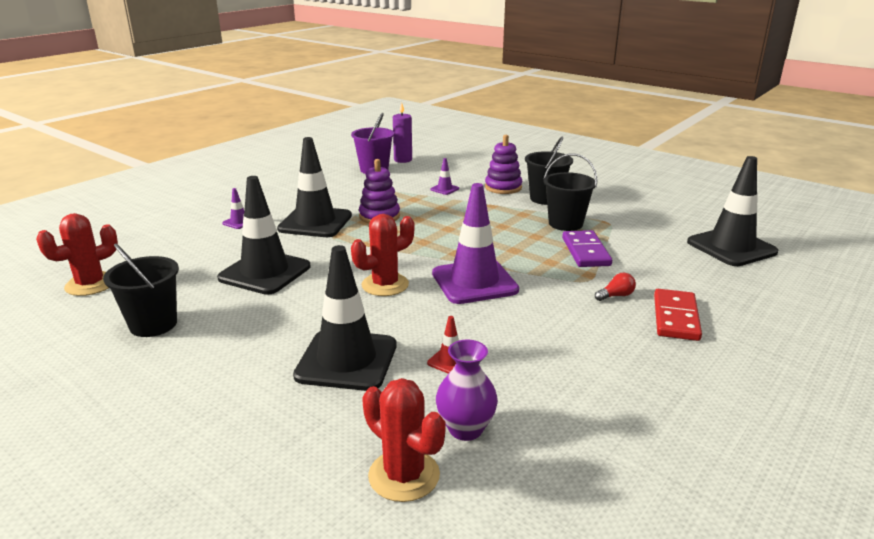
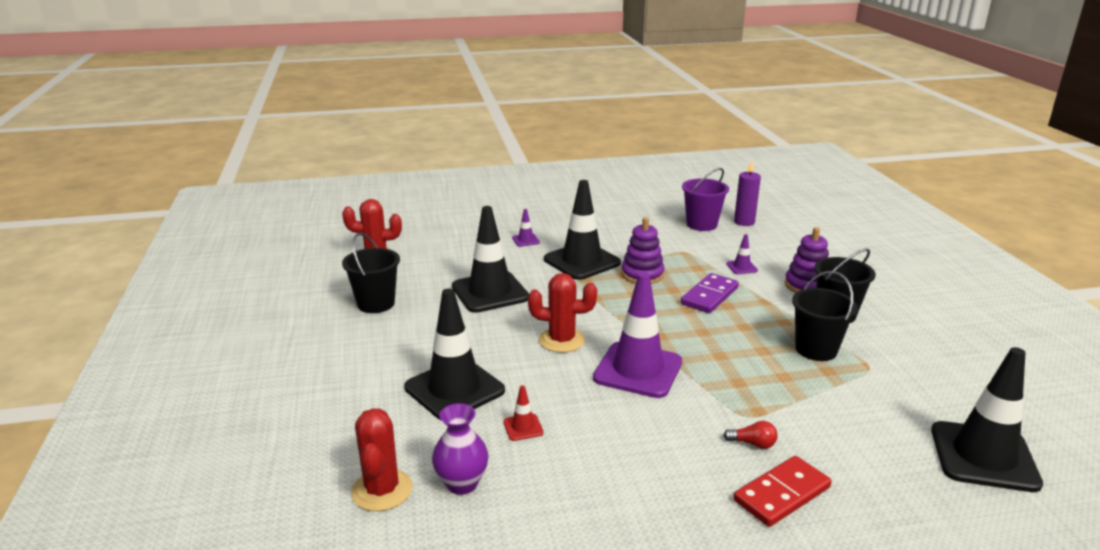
camera: 40 degrees right, 0 degrees up
purple domino [562,230,612,267] -> purple domino moved to [681,273,739,313]

